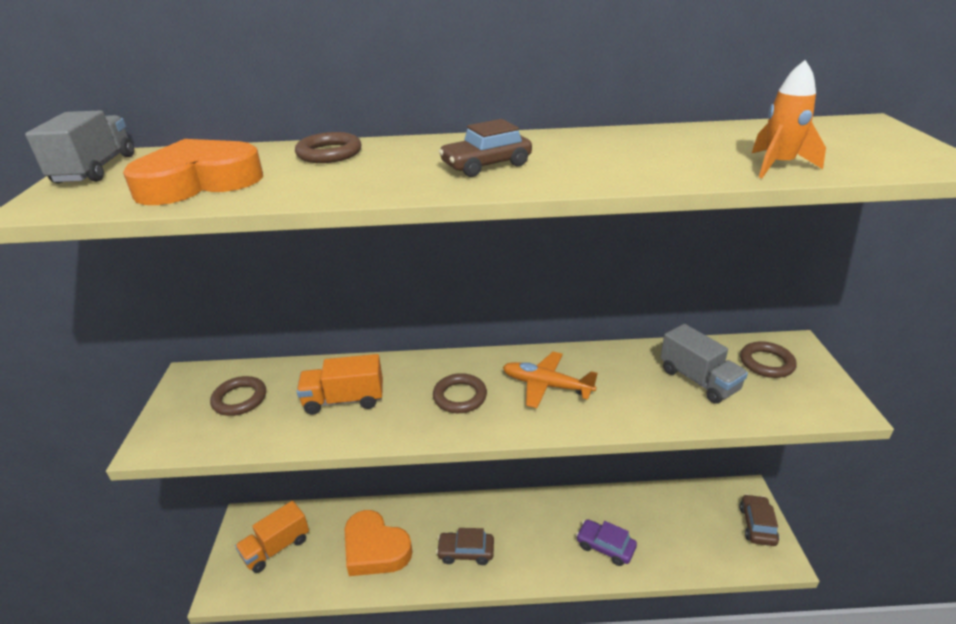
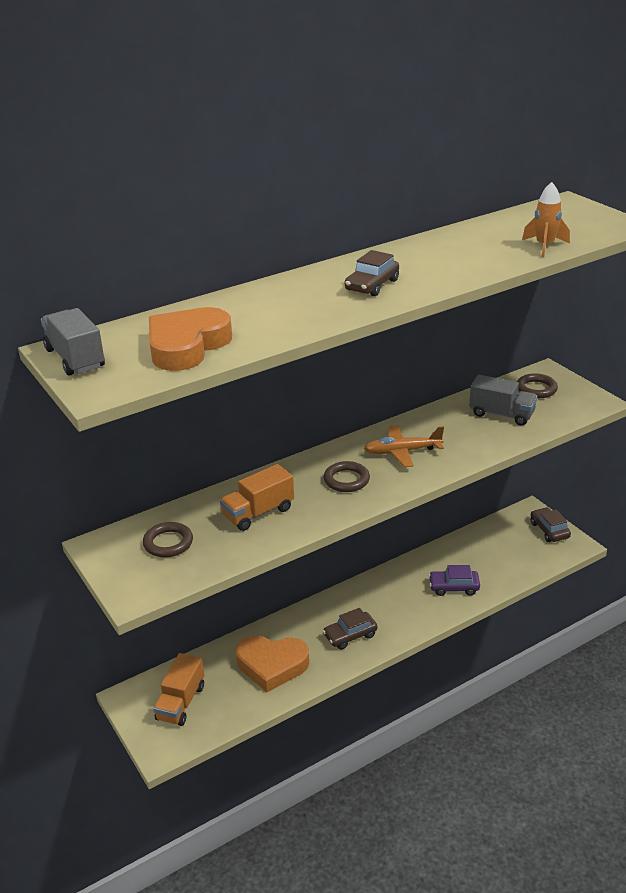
camera: 30 degrees left, 0 degrees up
brown ring [295,132,362,163] -> none

